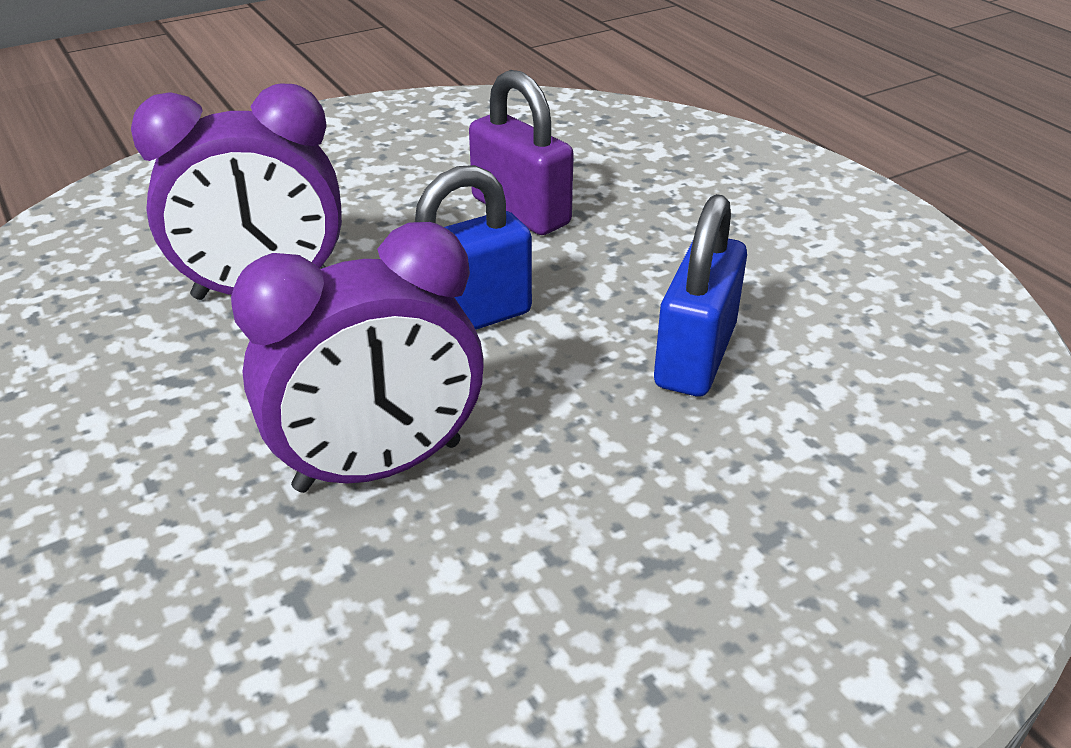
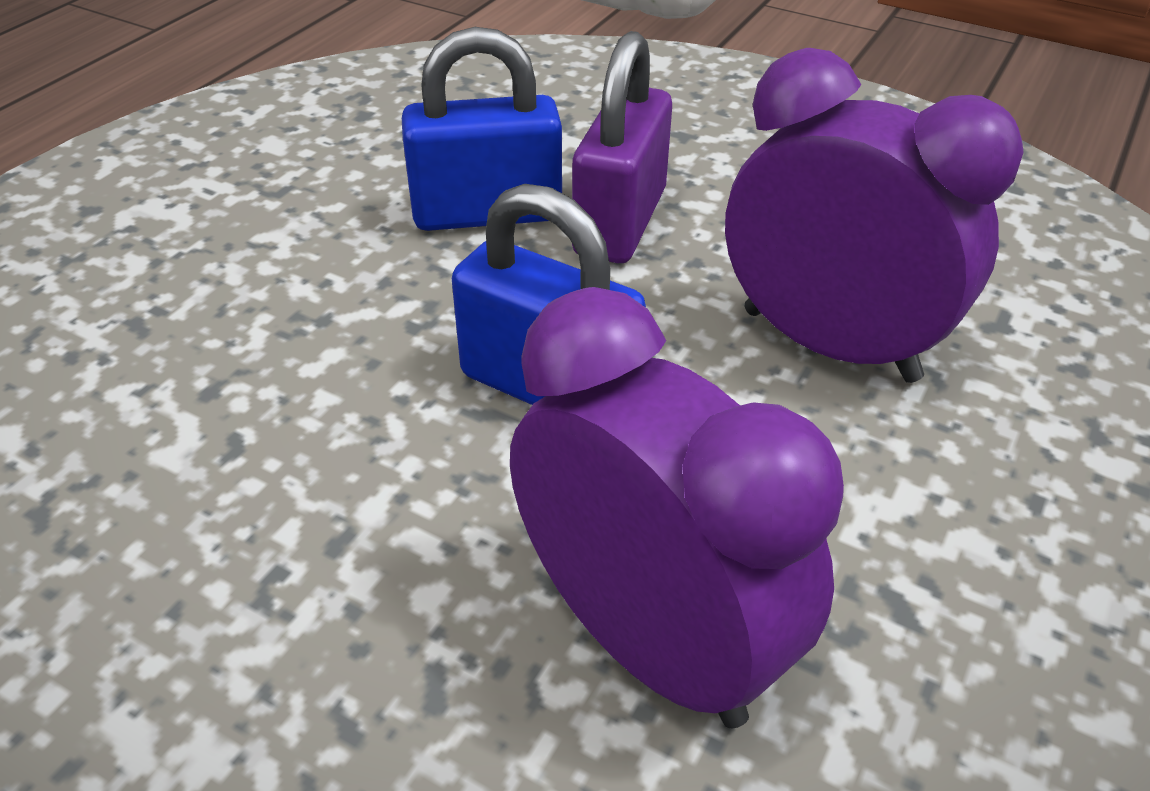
camera: 120 degrees left, 5 degrees up
purple padlock [469,70,574,235] -> purple padlock moved to [572,31,672,263]

